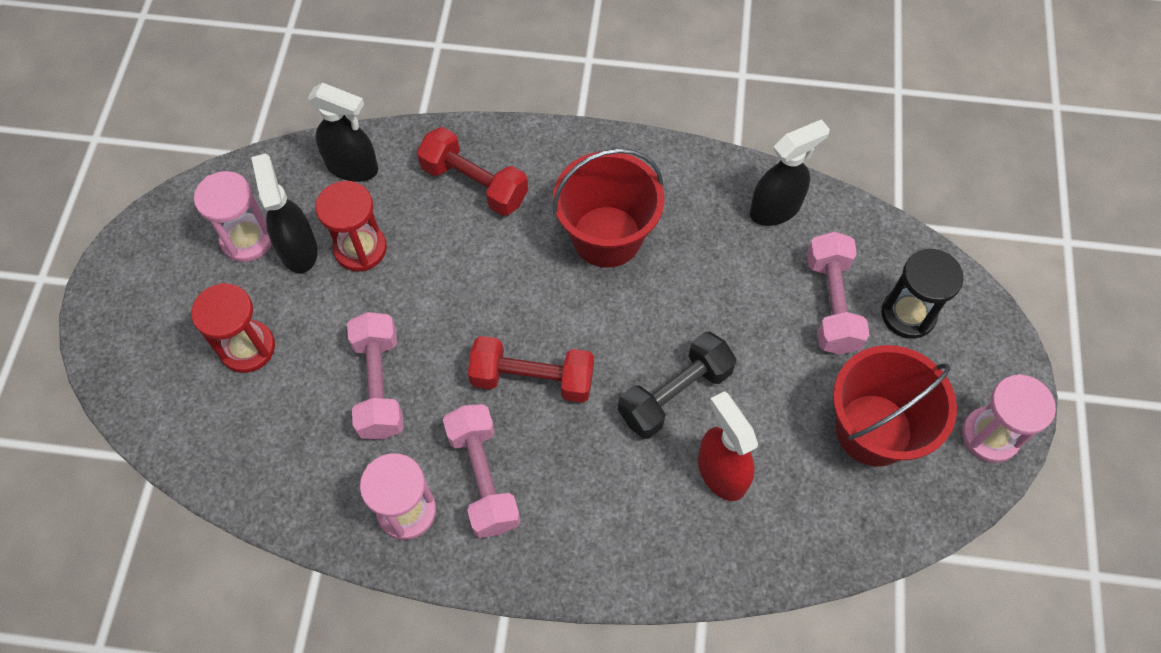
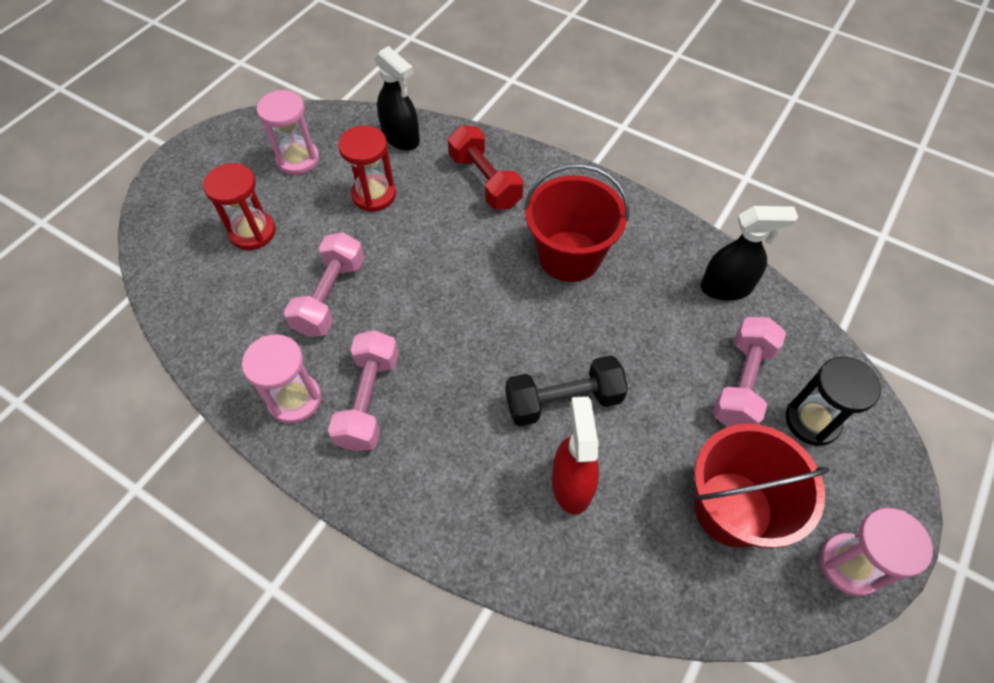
camera: 25 degrees right, 5 degrees down
black spray bottle [251,153,318,273] -> none
red dumbbell [468,336,594,403] -> none

